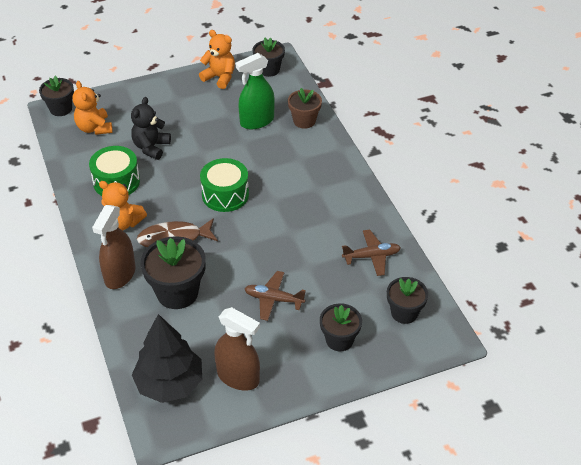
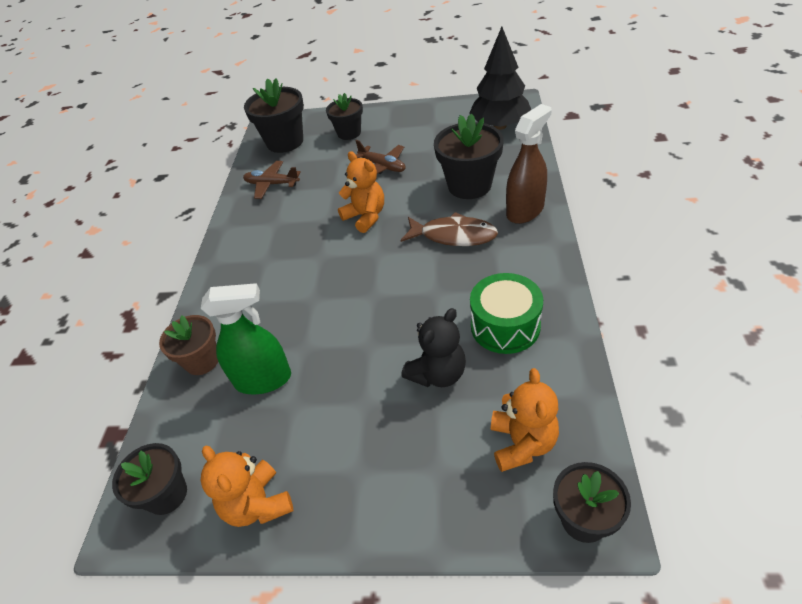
camera: 150 degrees left, 0 degrees up
orange teddy bear [99,181,147,230] -> orange teddy bear moved to [338,151,384,233]
green drum [200,158,249,212] -> none
brown spray bottle [214,307,260,391] -> none
black flower pot [387,277,428,324] -> black flower pot [244,78,304,153], size x1.57

